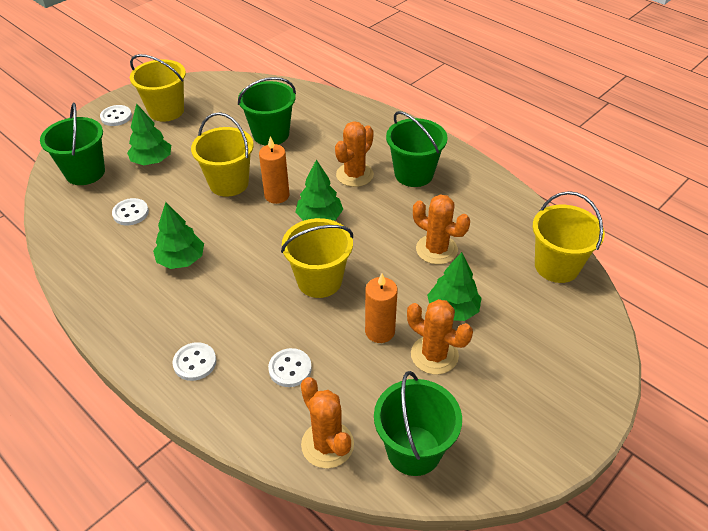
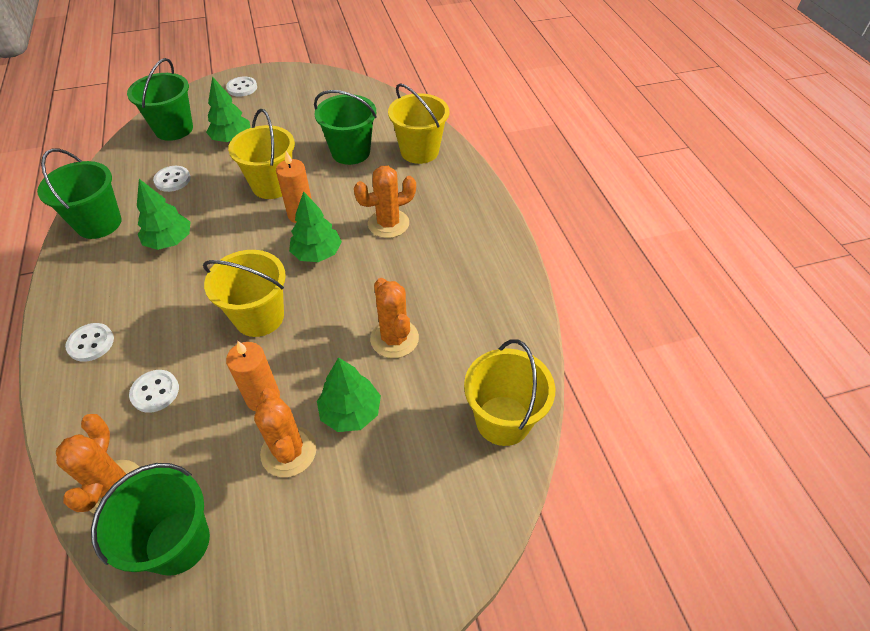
camera: 30 degrees right, 5 degrees up
yellow bucket [130,54,186,122] -> yellow bucket moved to [388,83,449,164]
green bucket [386,111,448,187] -> green bucket moved to [37,149,122,239]

